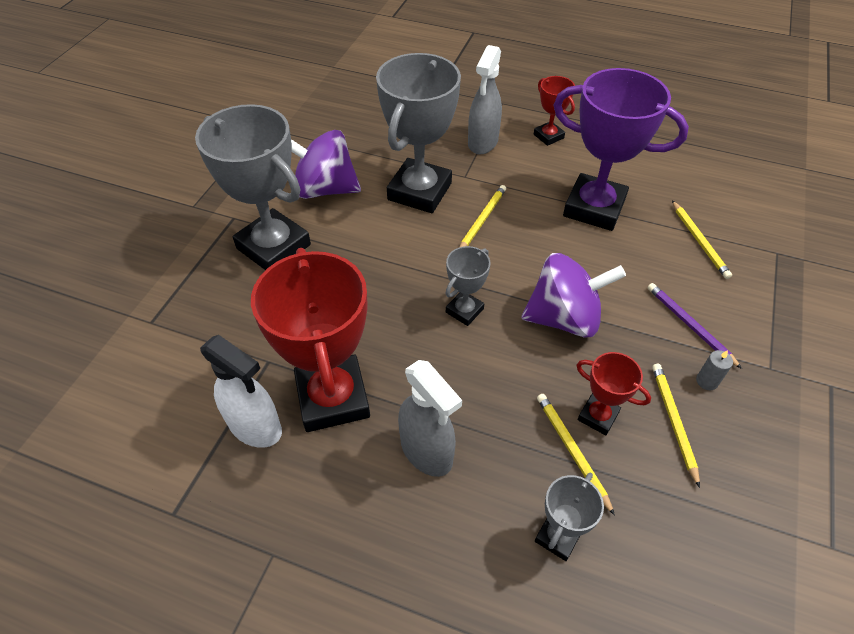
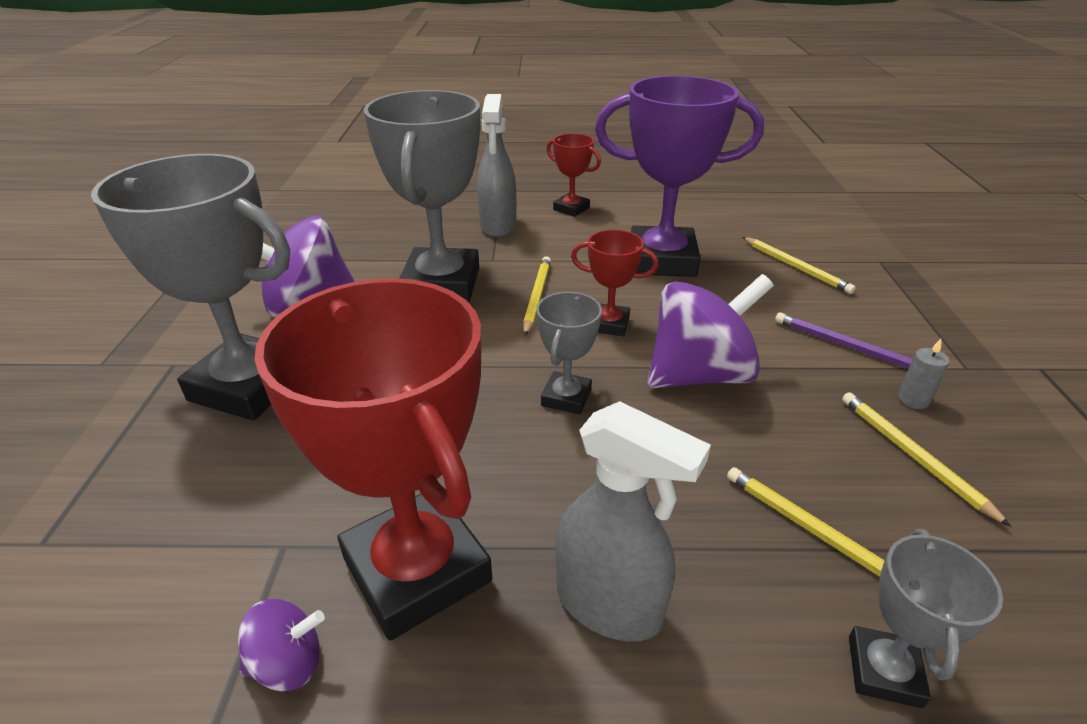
camera: 20 degrees left, 15 degrees down
white spray bottle [200,335,282,448] -> purple spinning top [238,599,325,691]
red trophy [576,352,651,435] -> red trophy moved to [571,229,659,336]

